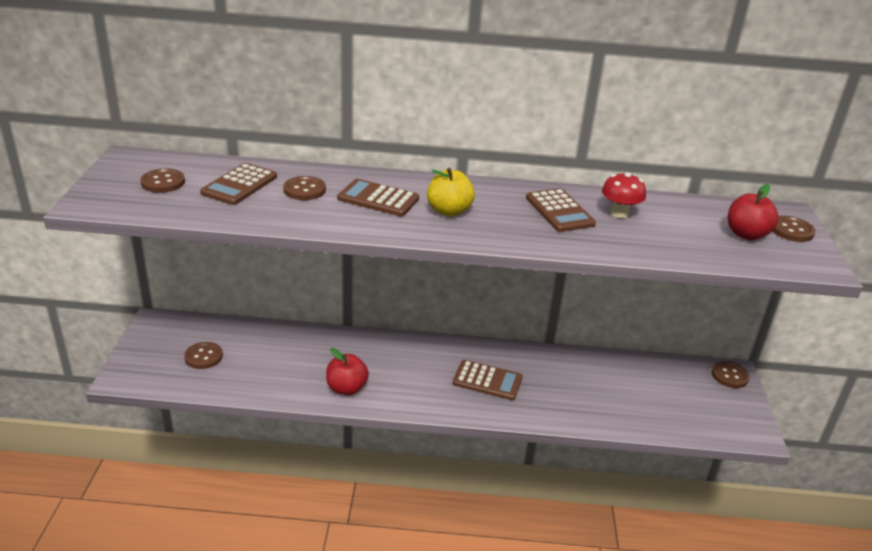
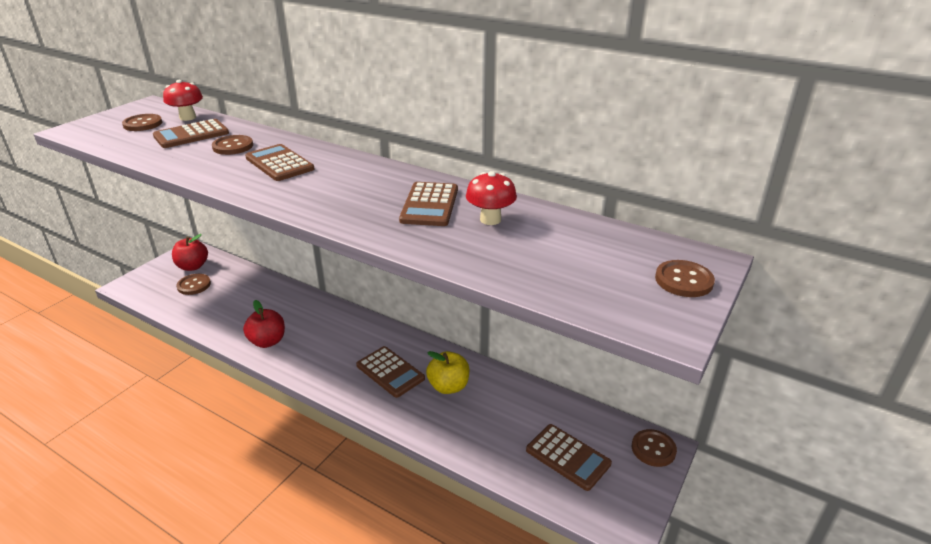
camera: 30 degrees right, 0 degrees up
yellow apple [427,168,475,217] -> yellow apple moved to [426,351,469,394]
red apple [728,184,779,240] -> red apple moved to [172,234,208,271]
none -> red mushroom [163,80,203,121]
none -> brown calculator [526,424,612,491]

